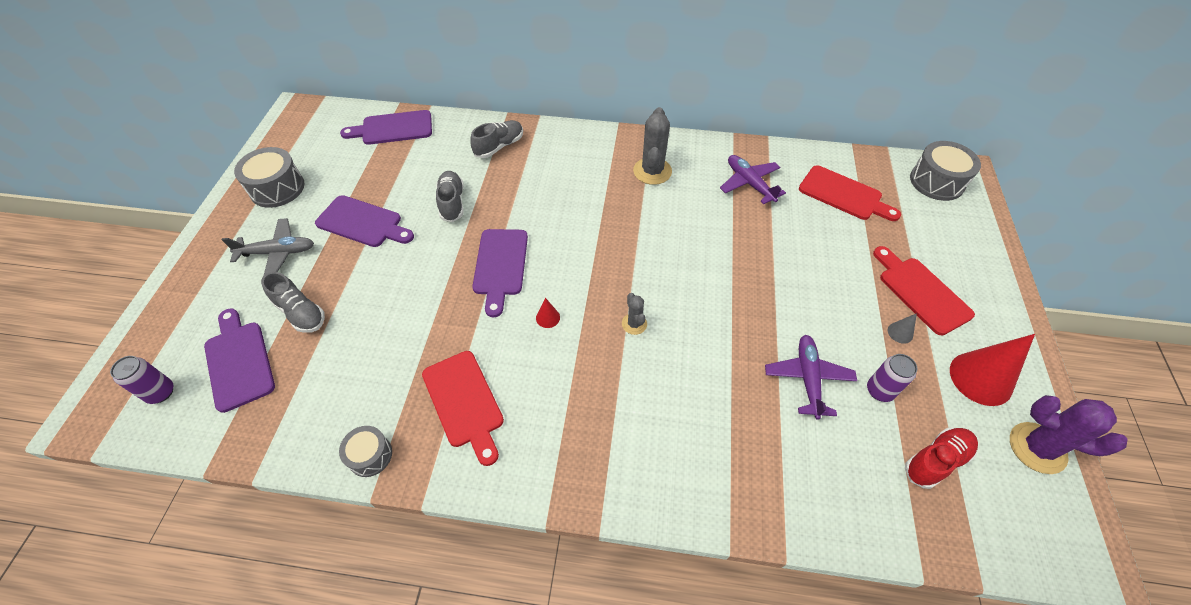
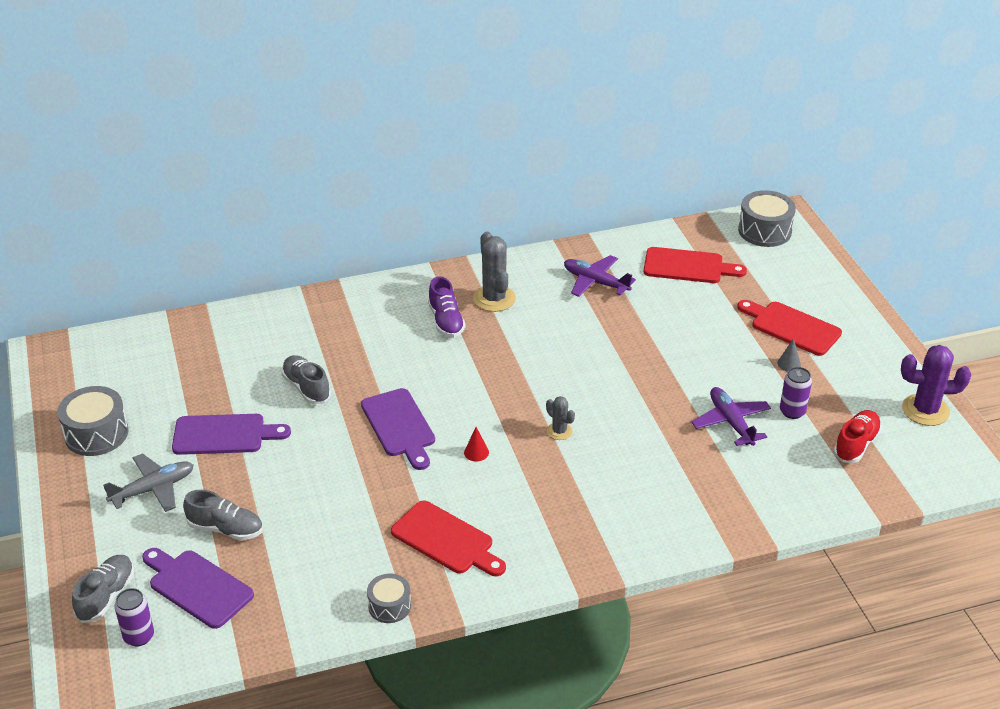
camera: 25 degrees left, 15 degrees down
purple cutting board [340,110,432,145] -> none
grey shoe [470,120,523,158] -> grey shoe moved to [72,555,134,623]
red cone [950,334,1035,406] -> none
none -> purple shoe [428,276,465,337]

